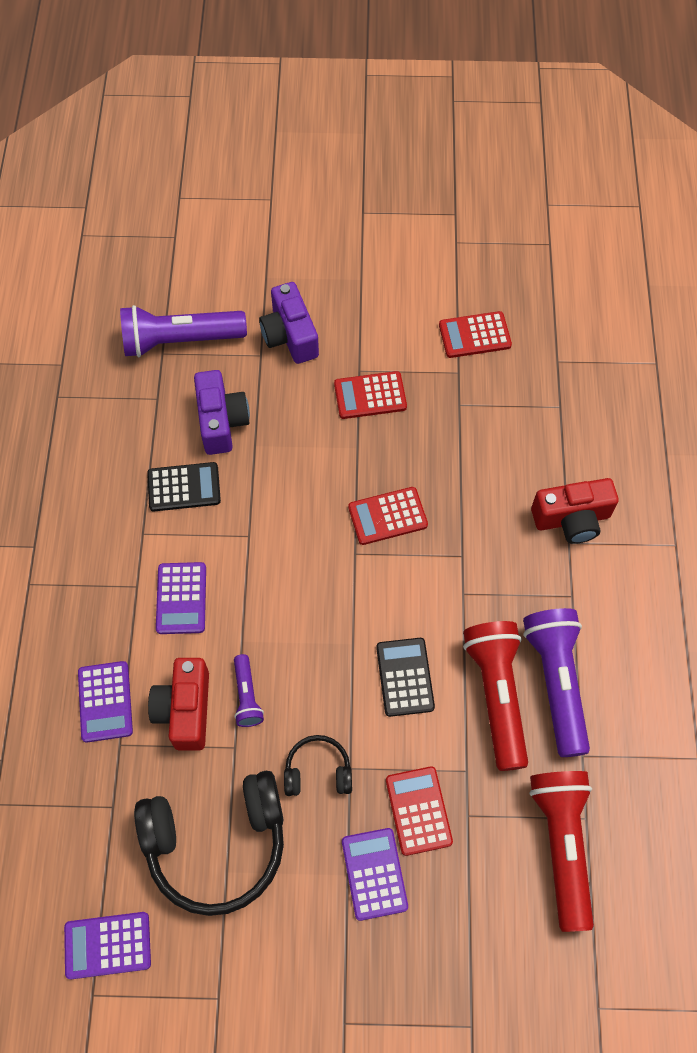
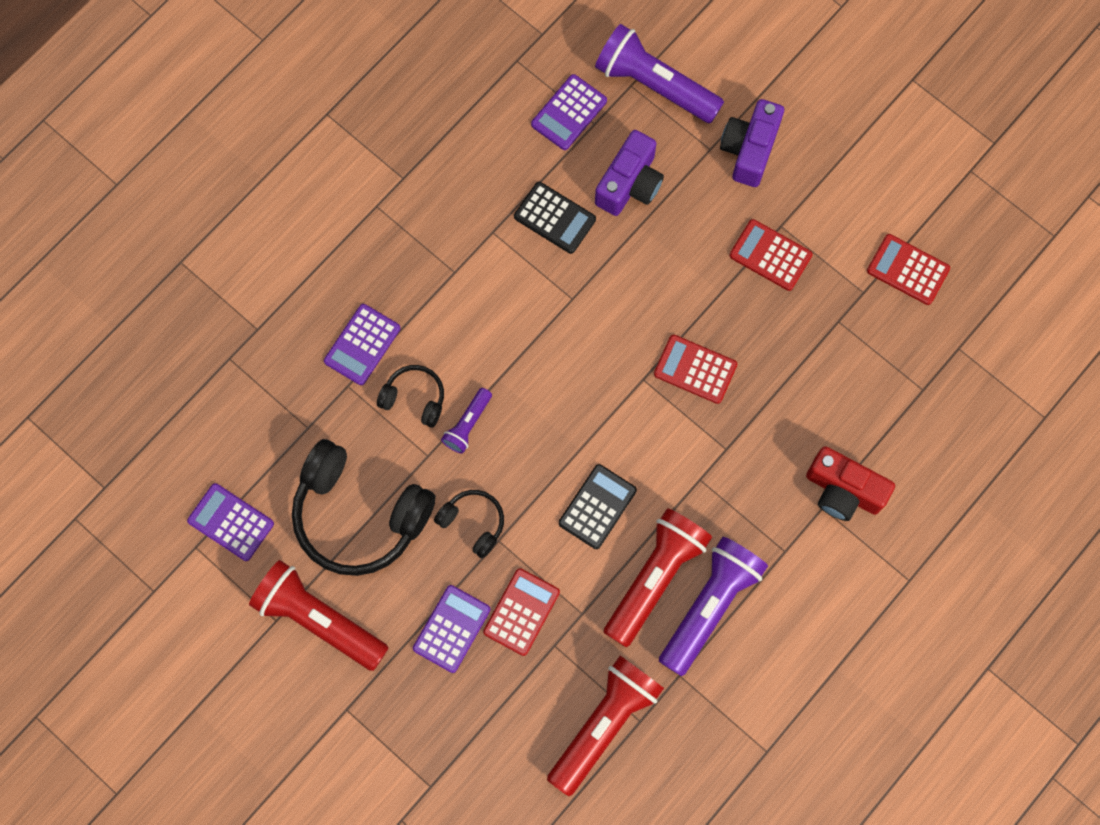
camera: 40 degrees right, 10 degrees up
red camera [148,658,209,751] -> black headphones [377,365,444,427]
purple calculator [156,562,206,634] -> purple calculator moved to [531,74,607,150]
none -> red flashlight [249,560,388,671]

